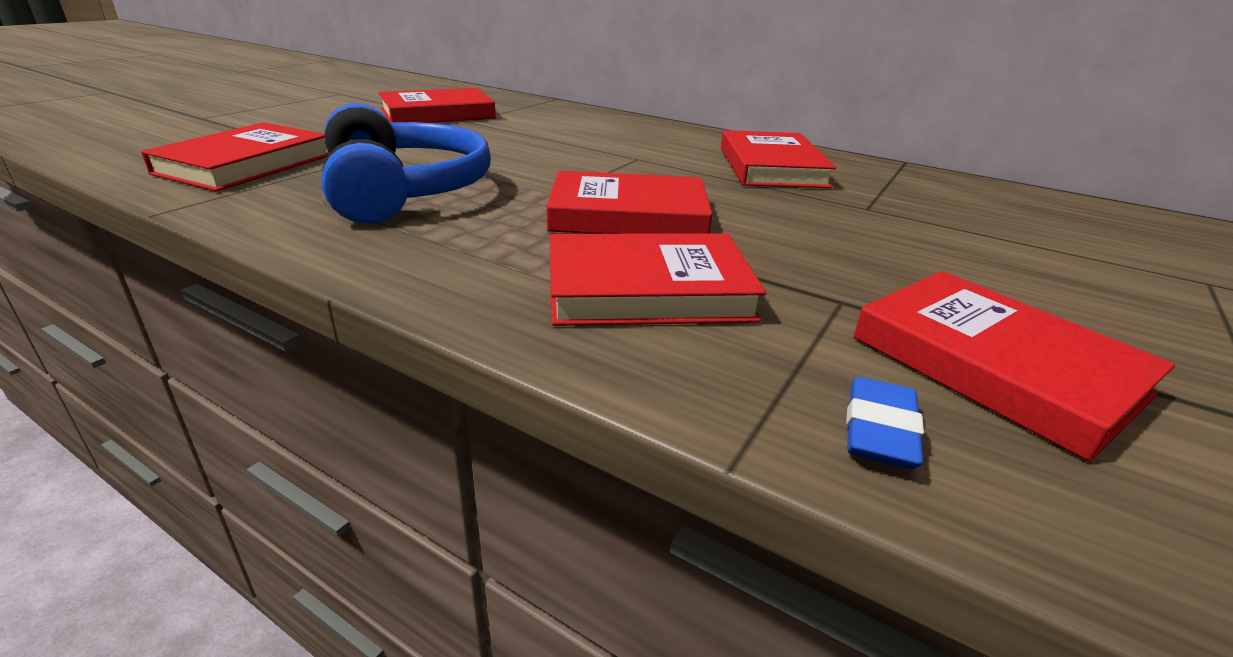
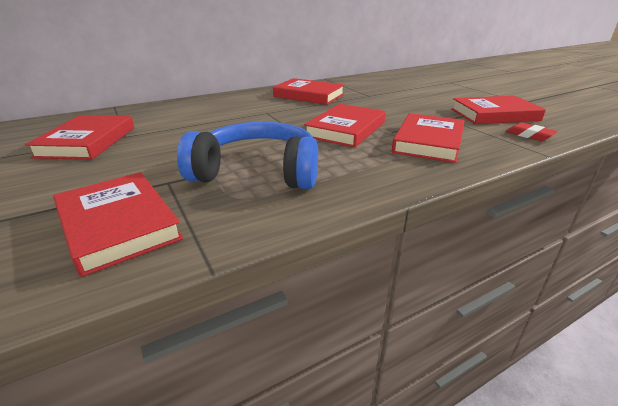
camera: 60 degrees left, 0 degrees up
blue eraser [846,377,924,469] -> red eraser [506,123,558,141]

